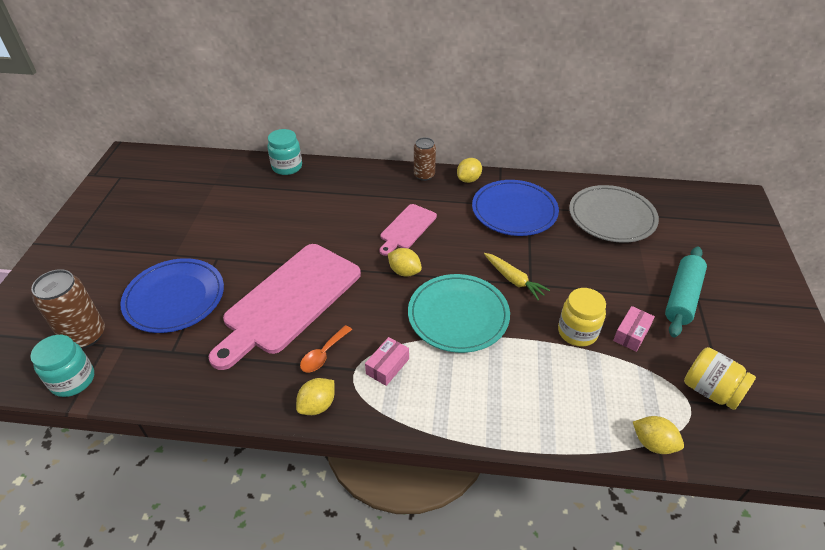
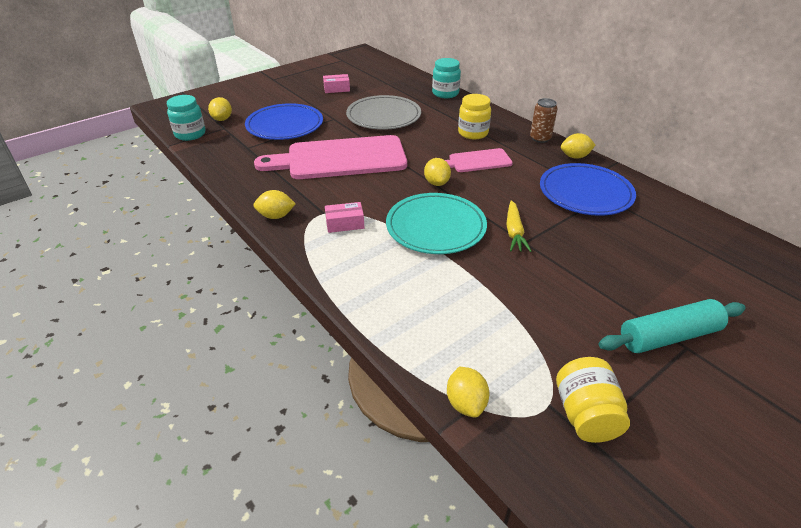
camera: 45 degrees right, 5 degrees down
brown can [31,269,105,349] -> yellow lemon [208,97,232,121]
orange spoon [300,325,352,372] -> none
yellow jar [558,288,606,347] -> yellow jar moved to [458,94,491,139]
grey plate [569,185,659,243] -> grey plate moved to [346,95,421,130]
pink box [613,306,655,352] -> pink box moved to [323,74,350,93]

